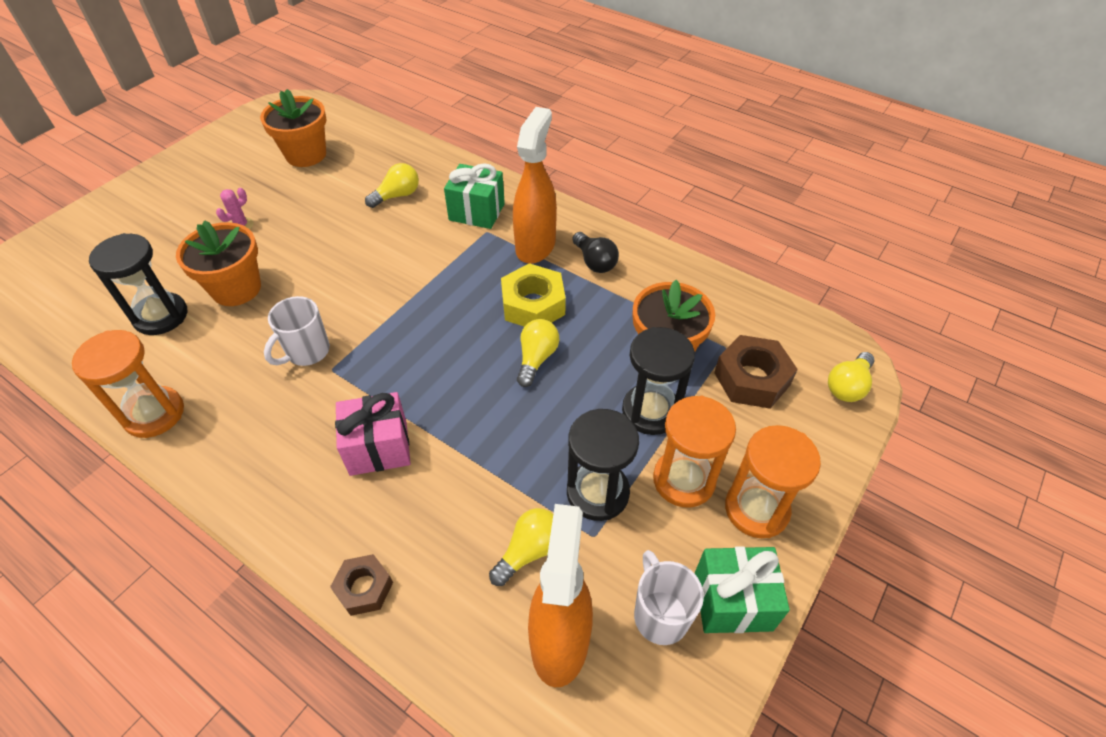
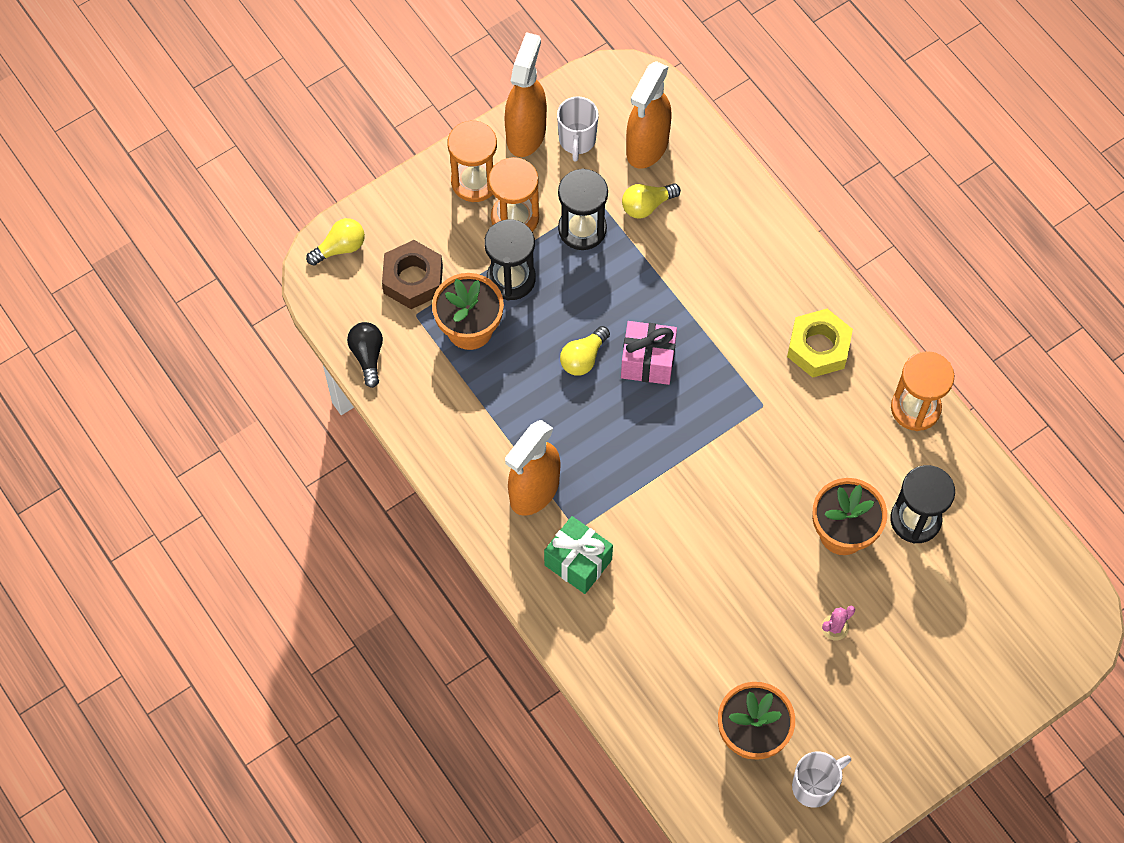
camera: 160 degrees left, 15 degrees up
white mug [264,296,330,366] -> white mug moved to [792,751,851,808]
brown nut [330,554,393,616] -> none
pink gift [335,392,411,476] -> pink gift moved to [621,321,677,385]
yellow light bulb [365,163,419,208] -> none
yellow nut [501,263,566,327] -> yellow nut moved to [787,309,853,378]
black light bulb [572,232,619,273] -> black light bulb moved to [347,322,383,388]
green gift [695,546,790,633] -> orange spray bottle [504,32,547,157]

